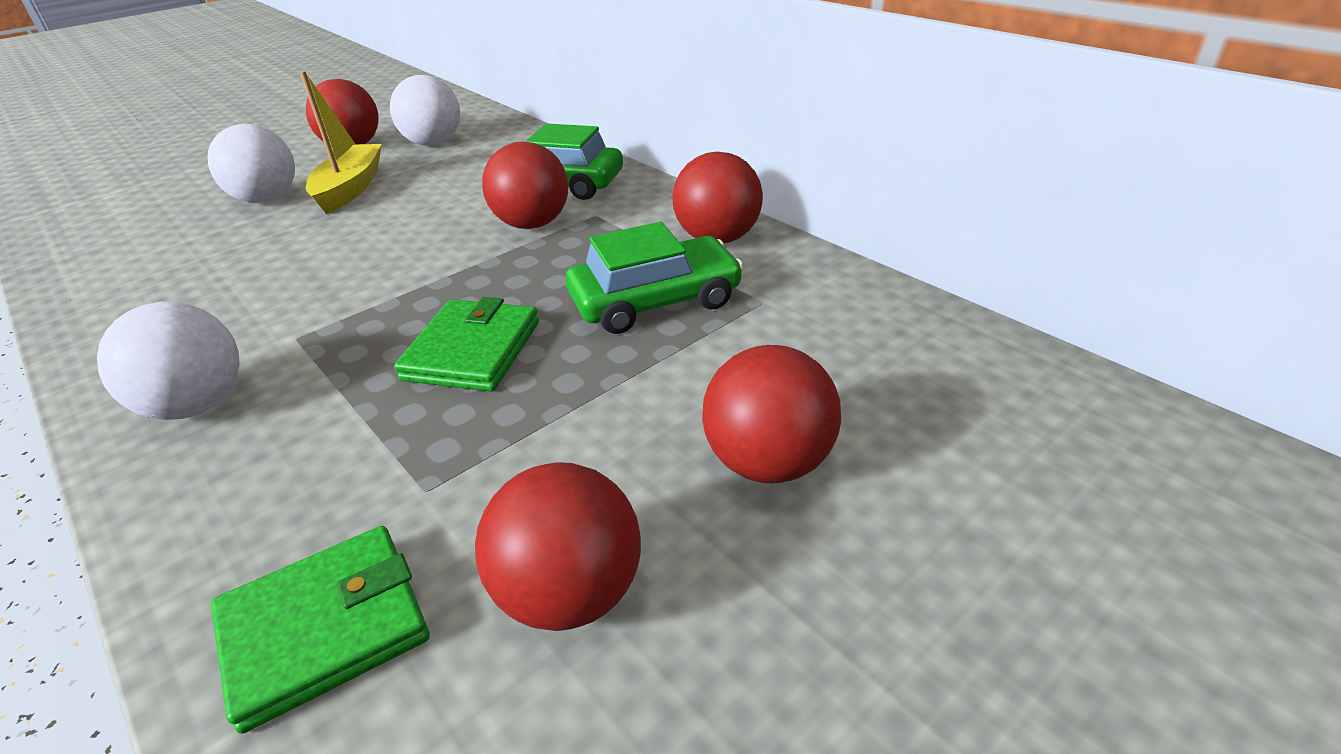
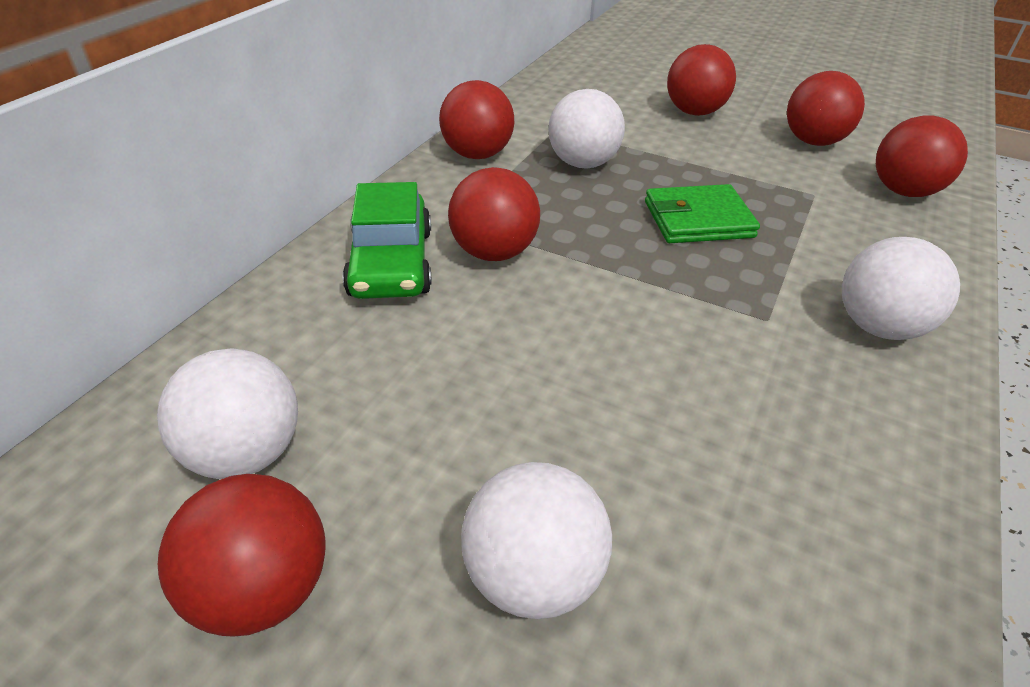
camera: 115 degrees left, 5 degrees up
green wallet [211,526,430,734] -> red ball [876,115,968,197]
yellow boat [300,71,382,214] -> none
green car [565,222,744,334] -> white ball [548,89,625,169]

